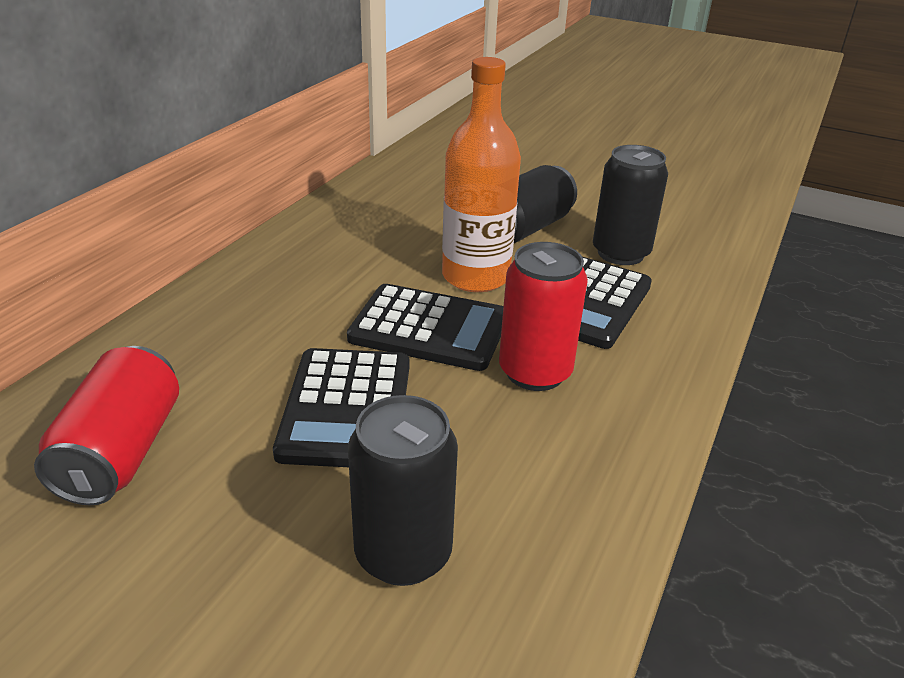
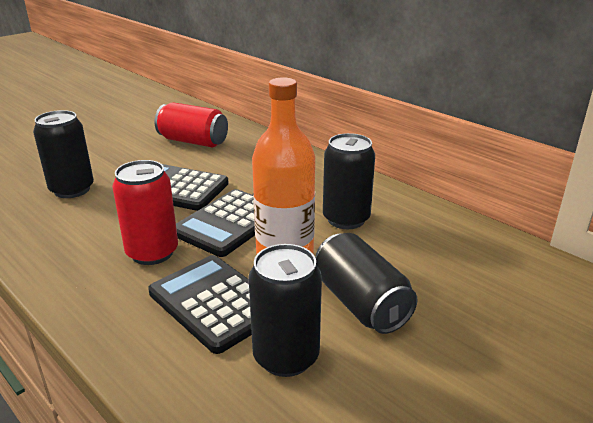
camera: 110 degrees right, 5 degrees down
none -> black can [323,133,375,229]

